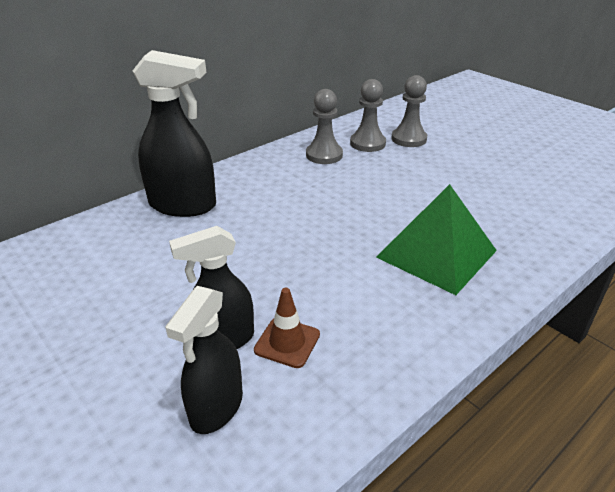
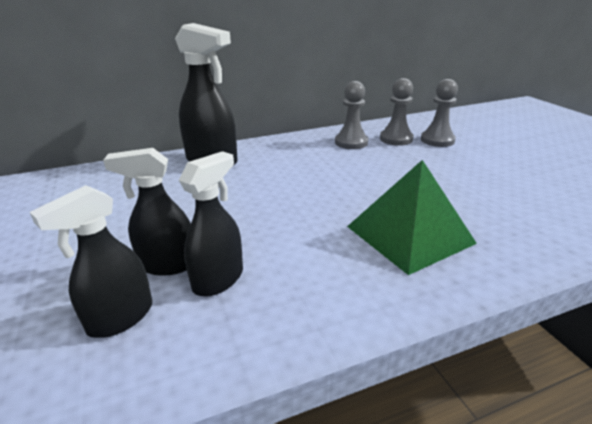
camera: 20 degrees right, 5 degrees down
brown traffic cone [254,288,320,368] -> black spray bottle [179,151,243,297]

